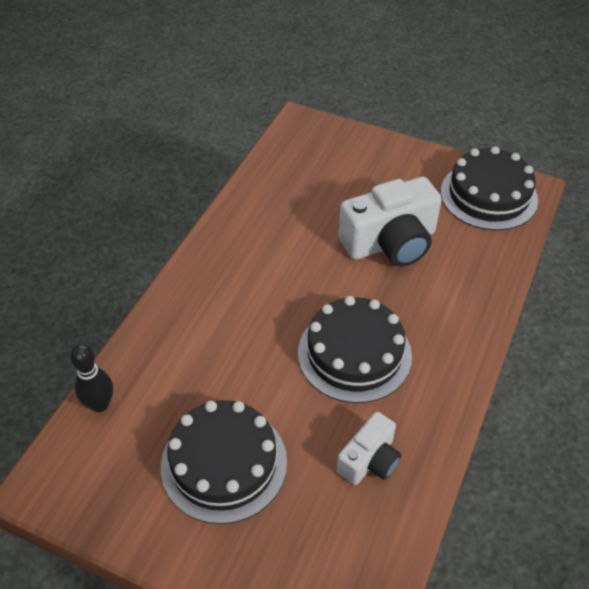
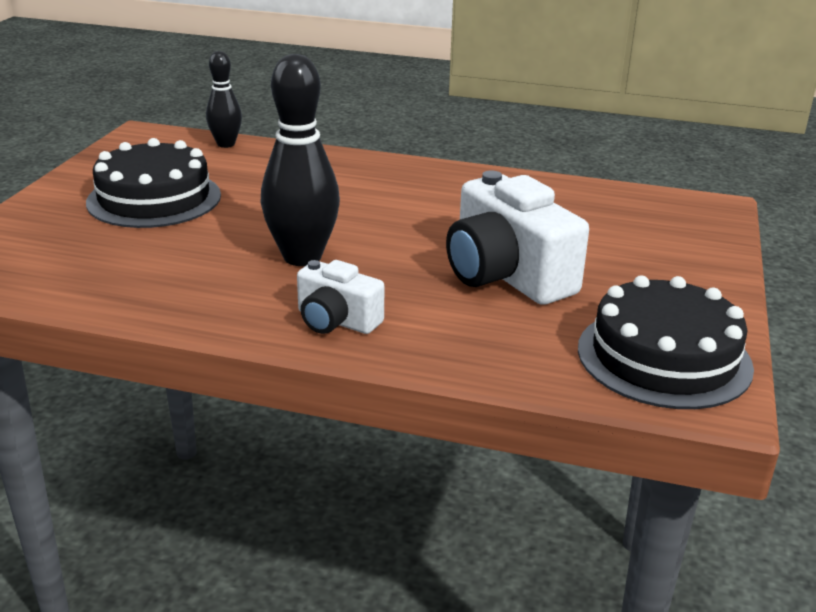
camera: 80 degrees right, 20 degrees down
black cake [298,296,412,403] -> black bowling pin [261,54,340,266]
white camera [337,412,401,485] -> white camera moved to [297,260,384,334]

